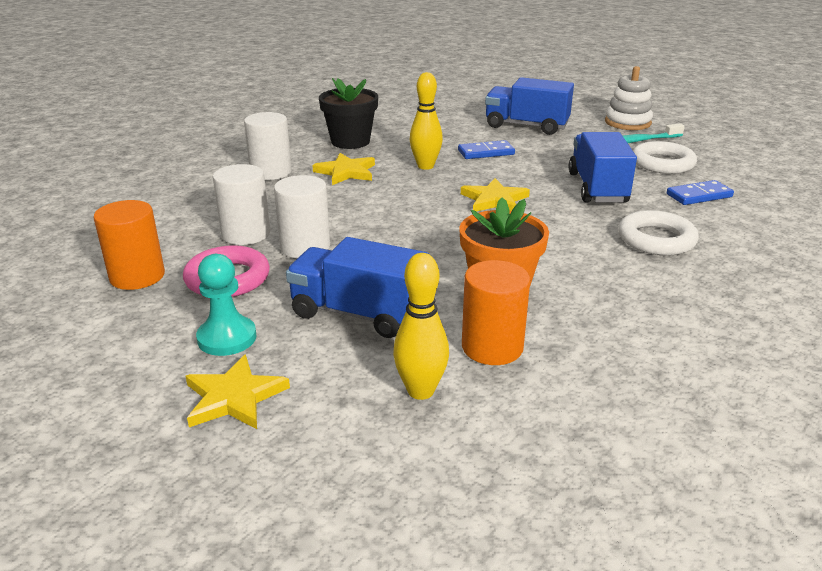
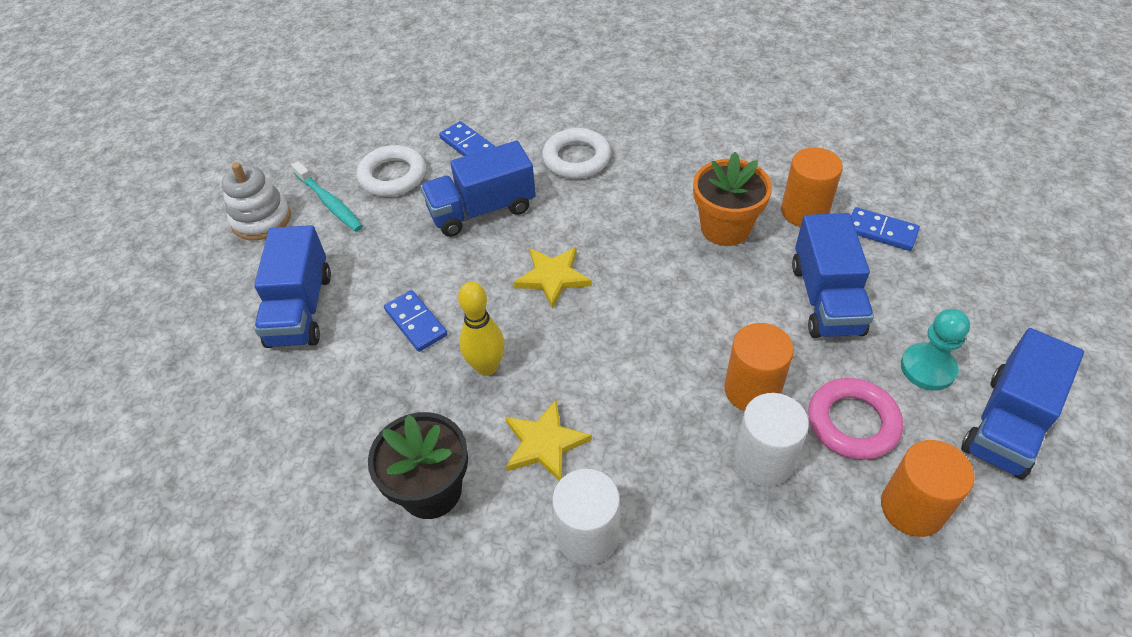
camera: 110 degrees left, 20 degrees up
yellow star [185,354,290,429] -> none
white cylinder [274,175,330,258] -> orange cylinder [724,323,794,411]
yellow bowling pin [393,253,449,400] -> blue domino [851,207,920,251]
none -> blue truck [961,328,1084,479]

